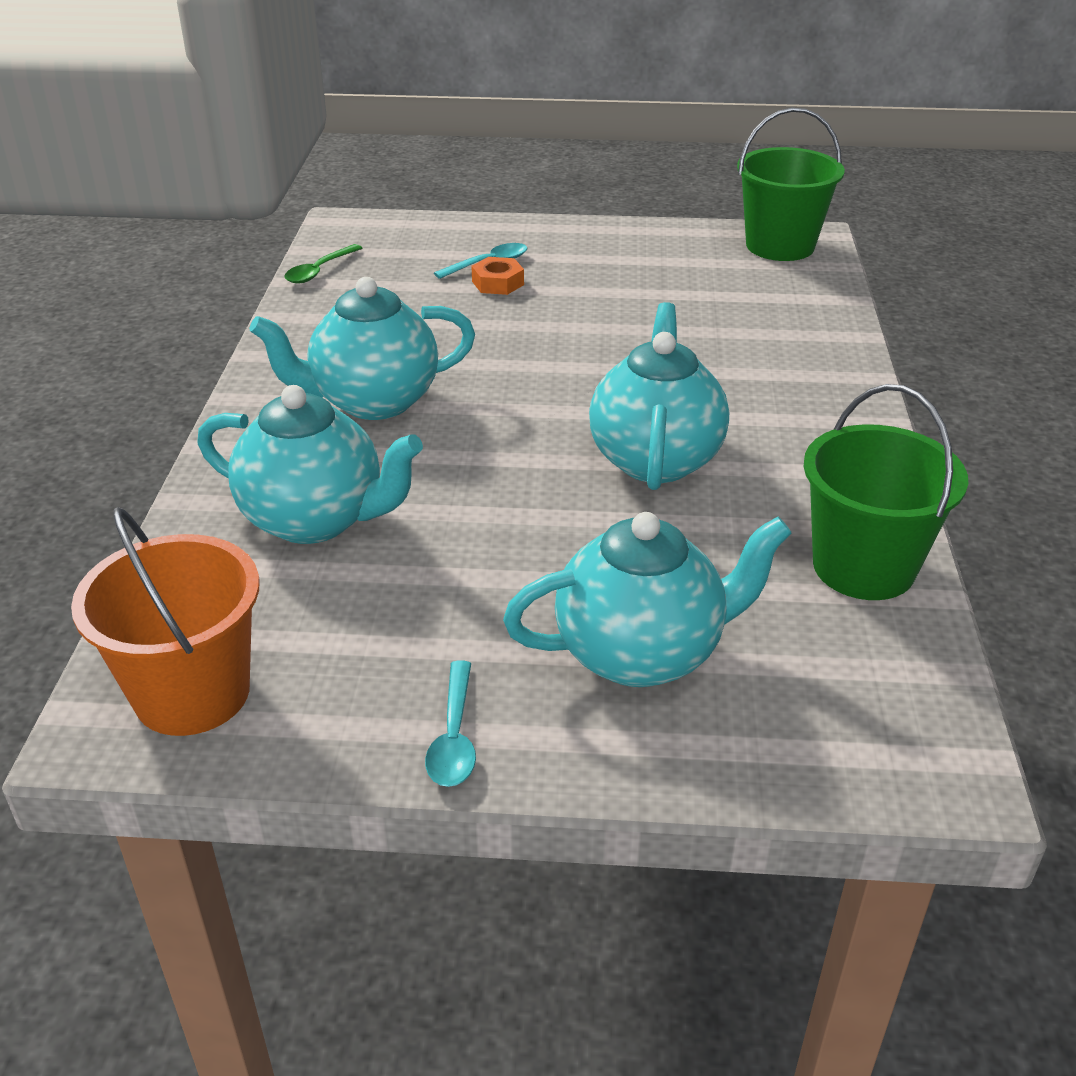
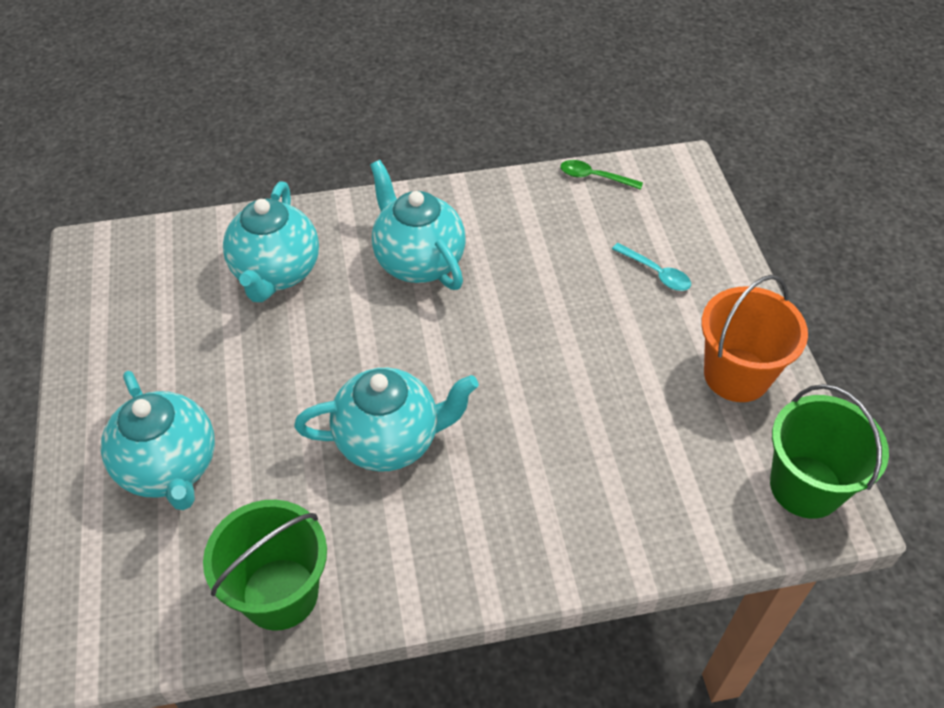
camera: 75 degrees right, 15 degrees up
orange bucket [71,507,259,736] -> orange bucket moved to [701,275,808,402]
turquoise spoon [425,660,476,787] -> none
orange nut [471,257,524,295] -> none

